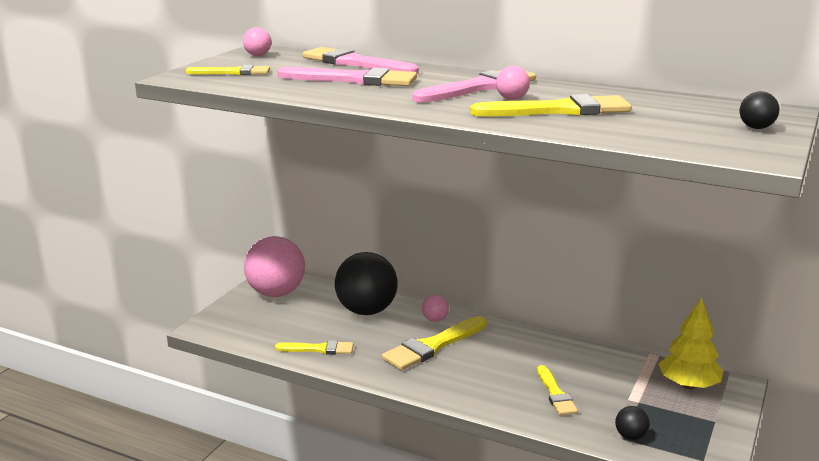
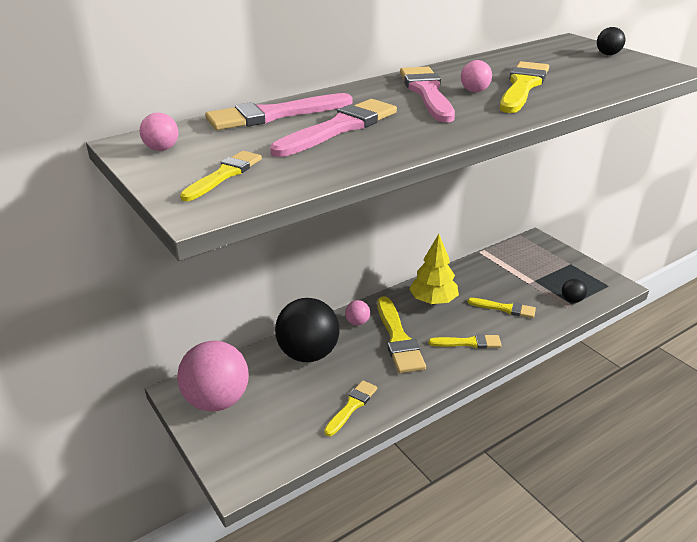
camera: 60 degrees left, 10 degrees up
yellow tree [659,298,723,389] -> yellow tree moved to [409,234,459,304]
none -> yellow brush [428,334,502,349]

